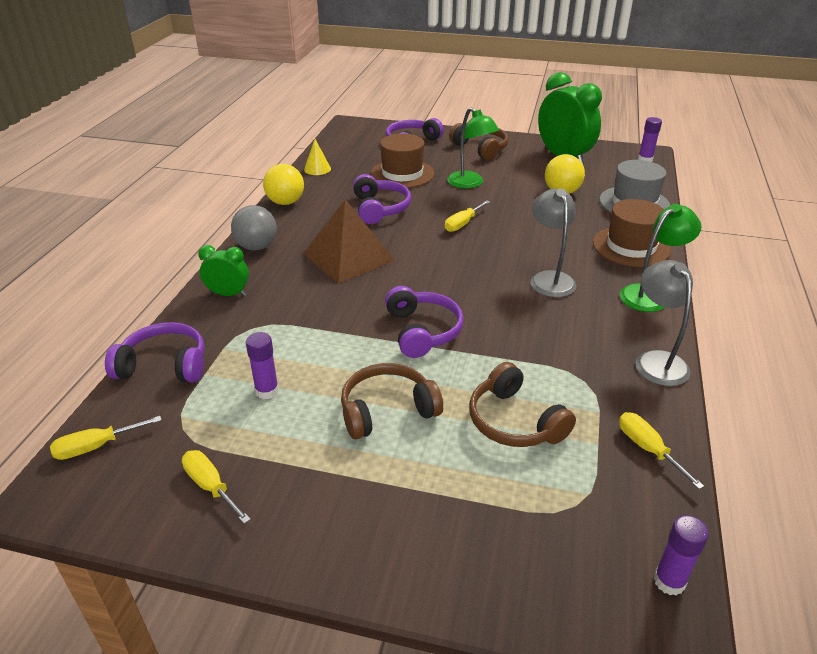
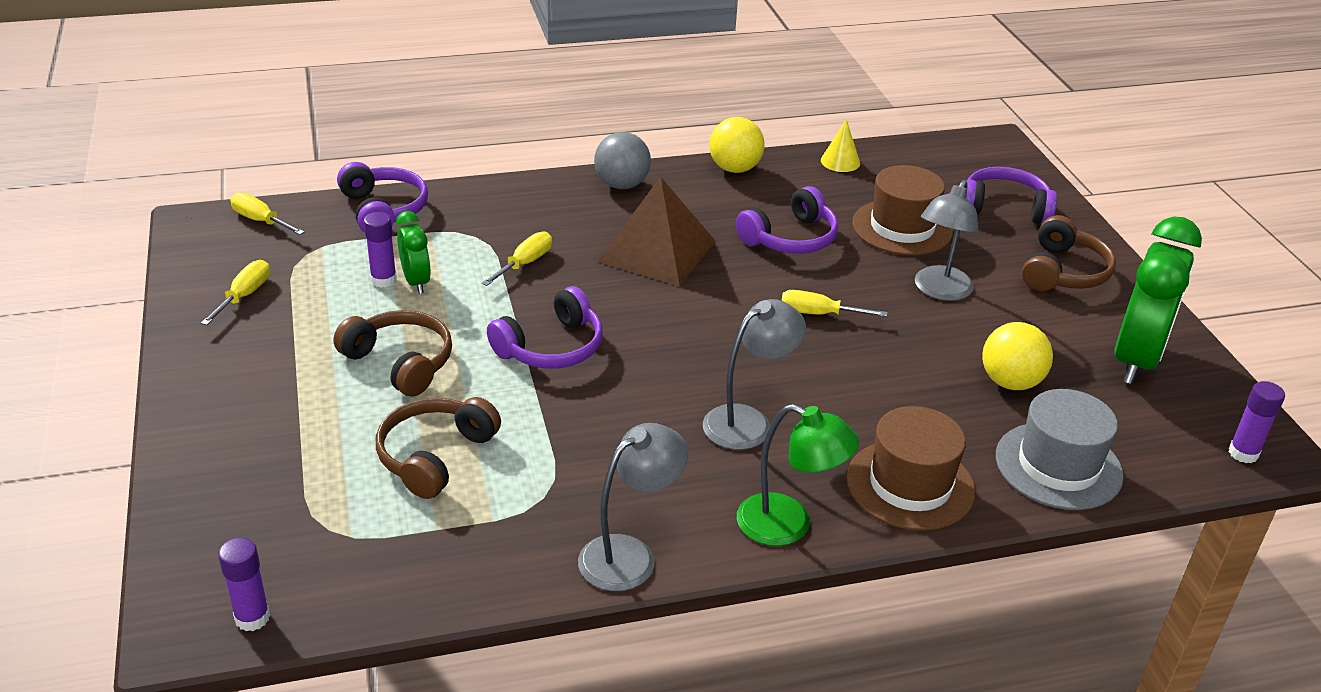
camera: 60 degrees right, 0 degrees up
green clock [198,245,249,296] -> green clock moved to [396,211,431,294]
green lamp [447,107,499,189] -> grey lamp [915,180,978,301]
yellow screwdriver [619,412,704,489] -> yellow screwdriver moved to [482,231,552,286]

